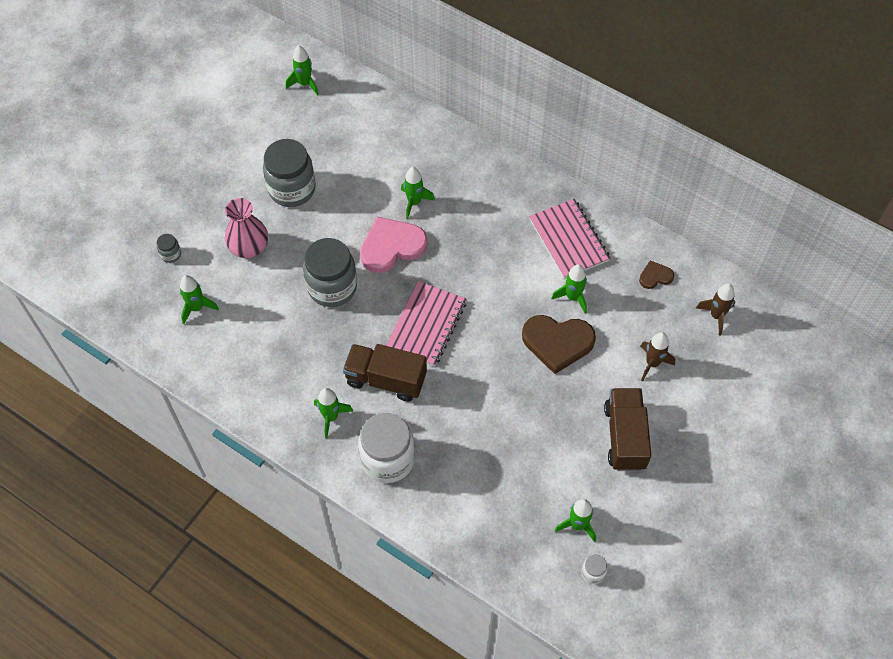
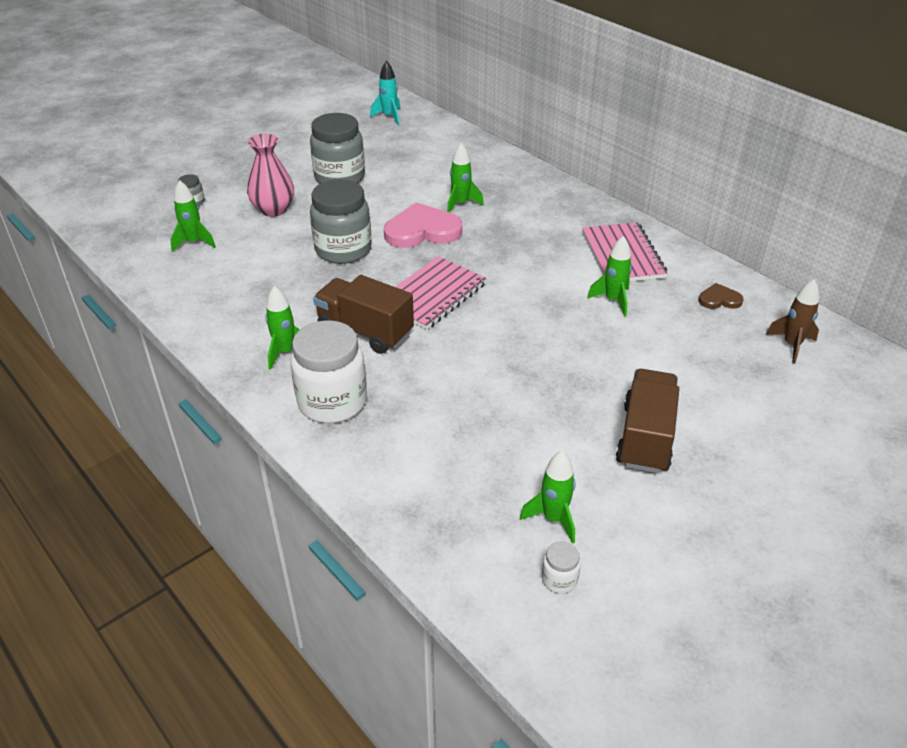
camera: 15 degrees right, 20 degrees down
green rocket [286,46,319,96] -> turquoise rocket [370,60,400,125]
brown heart [522,315,596,374] -> none
brown rocket [640,332,675,381] -> none

